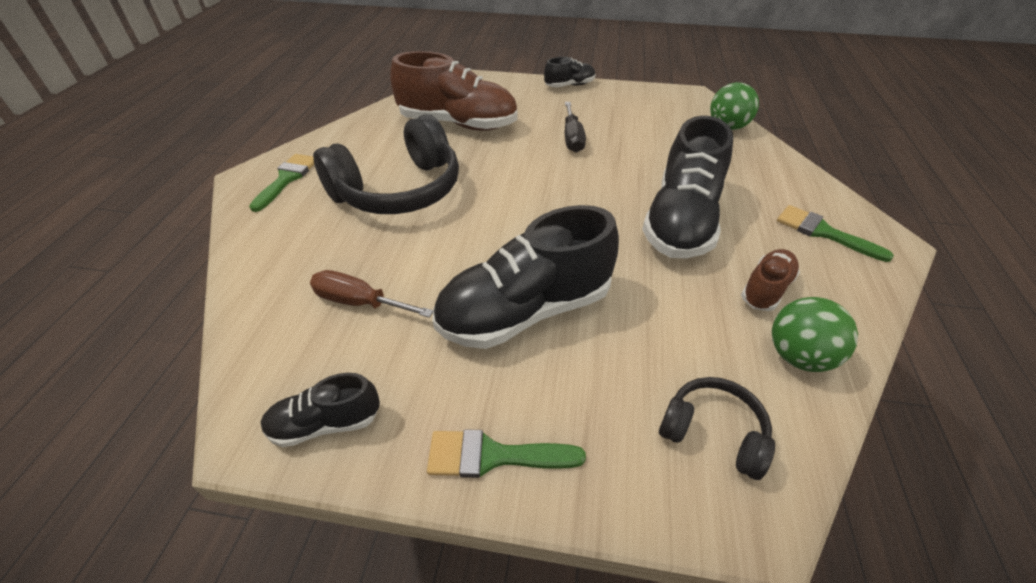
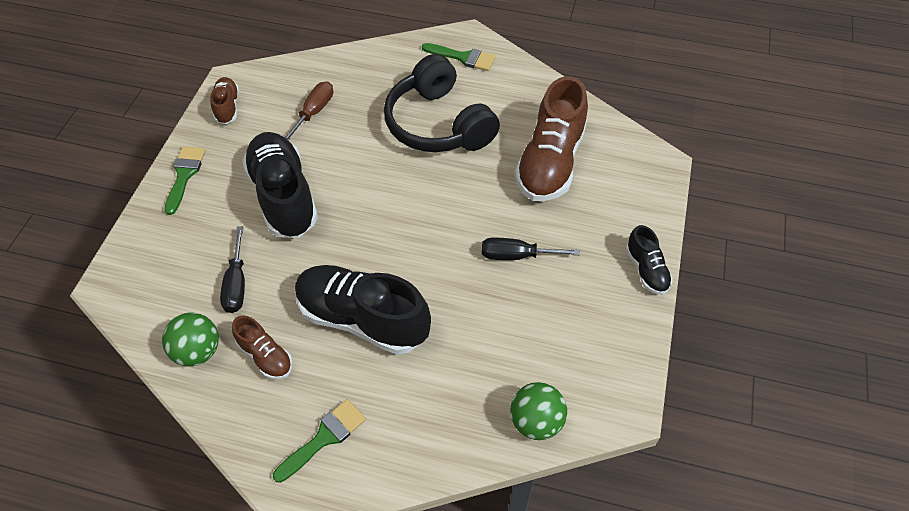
camera: 95 degrees right, 10 degrees up
black shoe [261,373,380,447] -> brown shoe [210,77,239,124]
black headphones [659,377,775,480] -> none
none -> black screwdriver [220,226,245,313]

